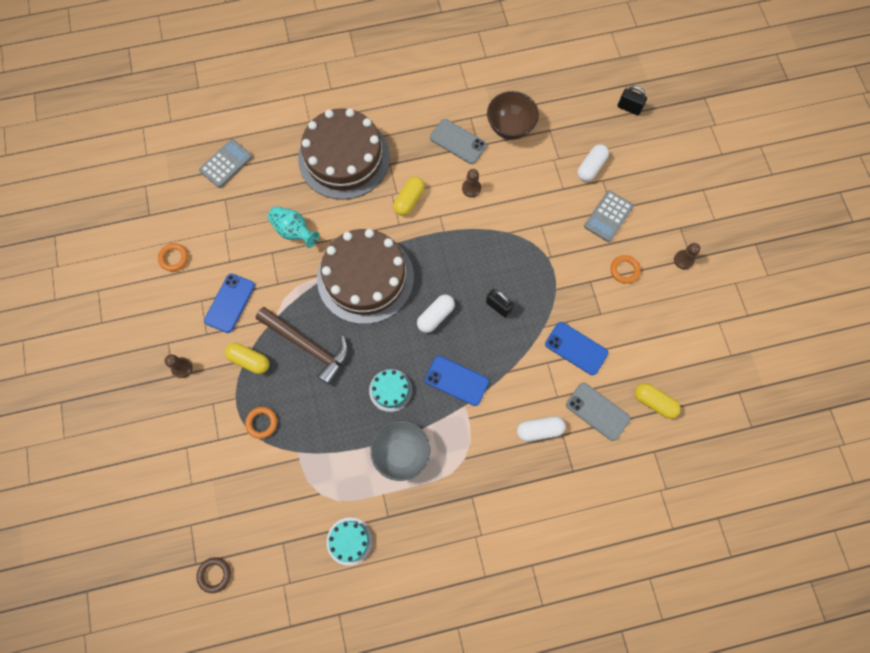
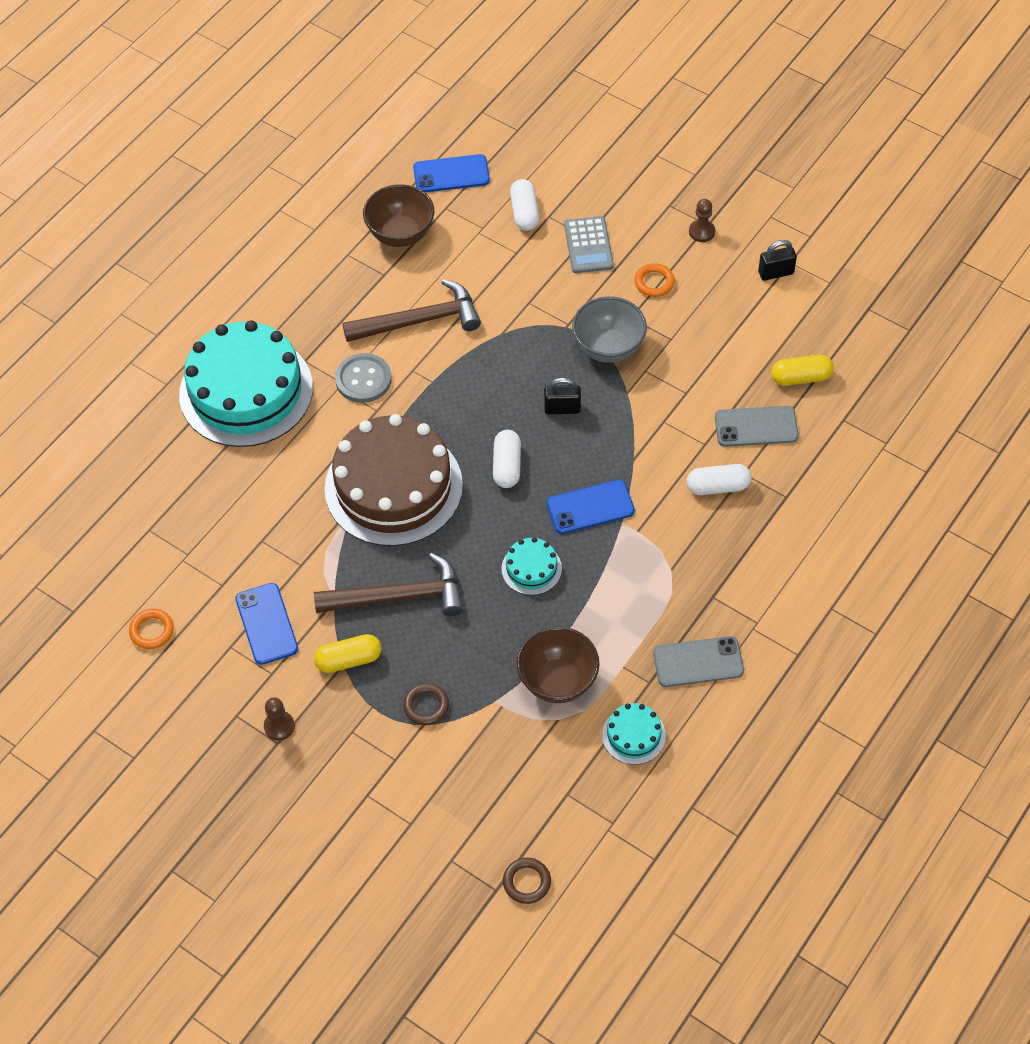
camera: 40 degrees left, 15 degrees down
grey calculator [199,139,252,188] -> none
orange ring [245,407,277,439] -> brown ring [403,683,449,725]
turquoise vase [268,206,319,248] -> none
brown cake [298,108,390,200] -> turquoise cake [179,320,313,447]
grey bowl [370,421,430,481] -> grey bowl moved to [572,296,647,363]
yellow capsule [393,177,425,216] -> grey button [335,353,391,403]
grey phone [430,119,487,164] -> grey phone moved to [653,636,744,687]
brown pawn [462,169,481,197] -> brown hammer [342,279,481,342]
white capsule [517,416,566,442] -> white capsule turned 45 degrees clockwise [687,464,751,495]
blue phone [545,322,608,375] -> blue phone moved to [413,154,490,192]
black padlock [618,86,647,115] -> black padlock moved to [758,240,797,281]
none -> brown bowl [517,627,600,703]

